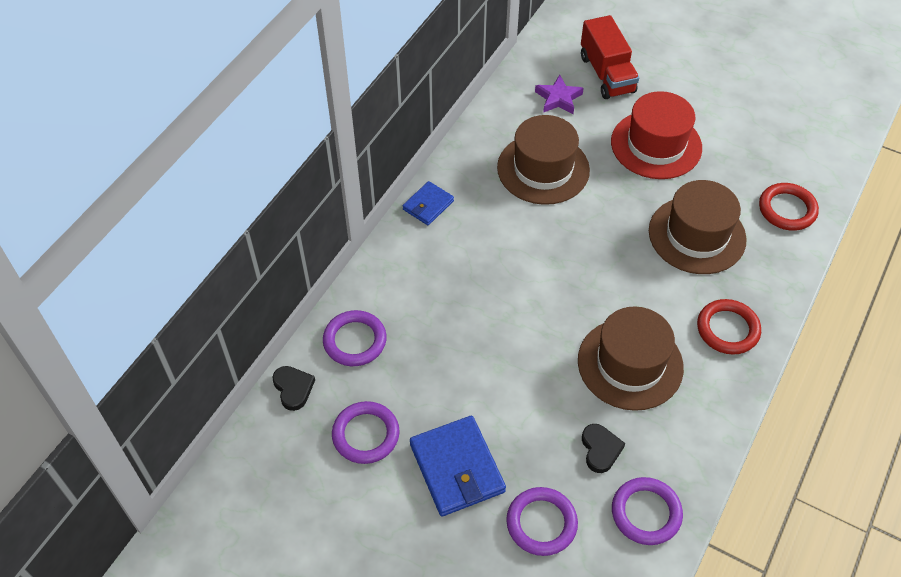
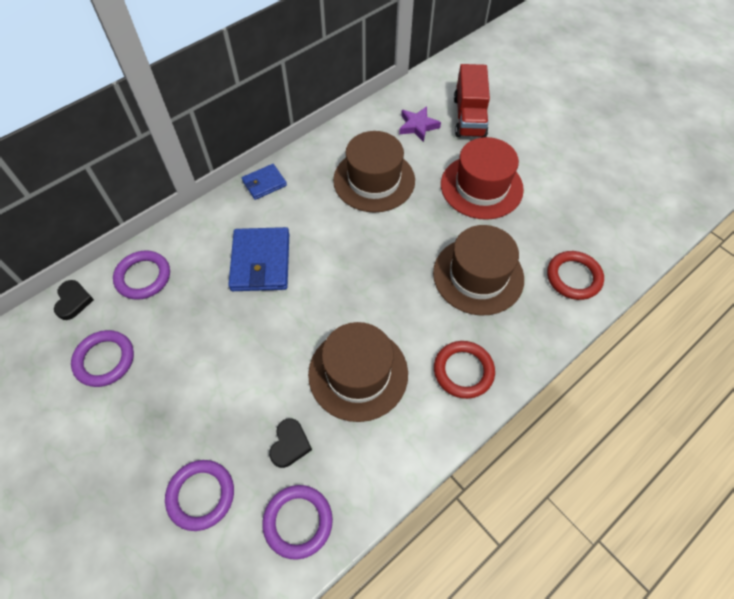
camera: 20 degrees right, 5 degrees up
blue wallet [410,416,506,516] -> blue wallet moved to [228,227,289,291]

